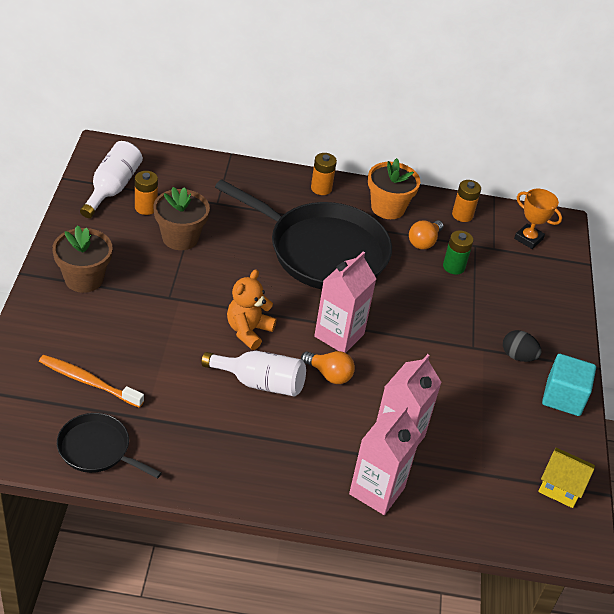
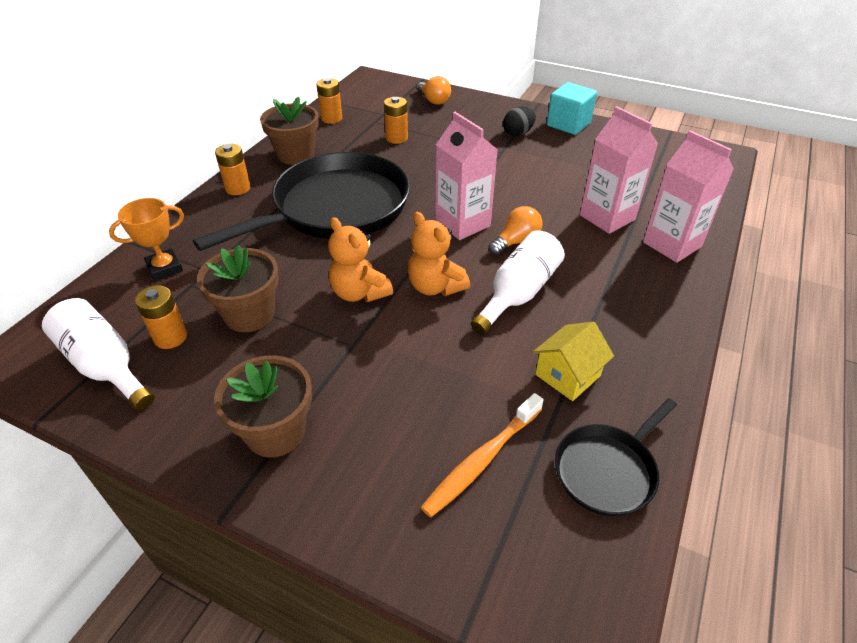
camera: 65 degrees left, 0 degrees up
orange flower pot [368,158,420,219] -> brown flower pot [260,97,319,165]
orange light bulb [409,220,443,249] -> orange light bulb moved to [417,76,451,105]
green battery [443,230,473,275] -> orange battery [384,97,408,144]
orange trophy [514,189,562,249] -> orange trophy moved to [109,198,184,281]
yellow house [538,448,595,508] -> yellow house moved to [533,322,614,401]
none -> orange teddy bear [328,217,393,302]

